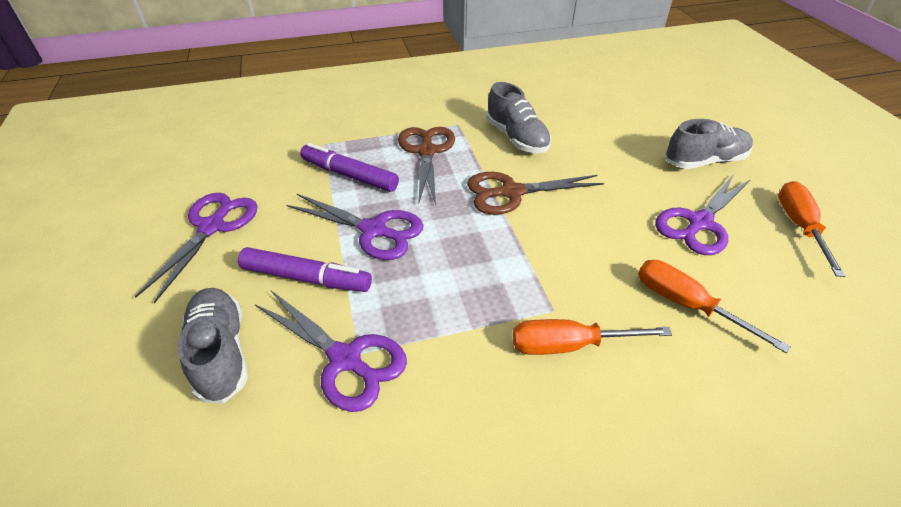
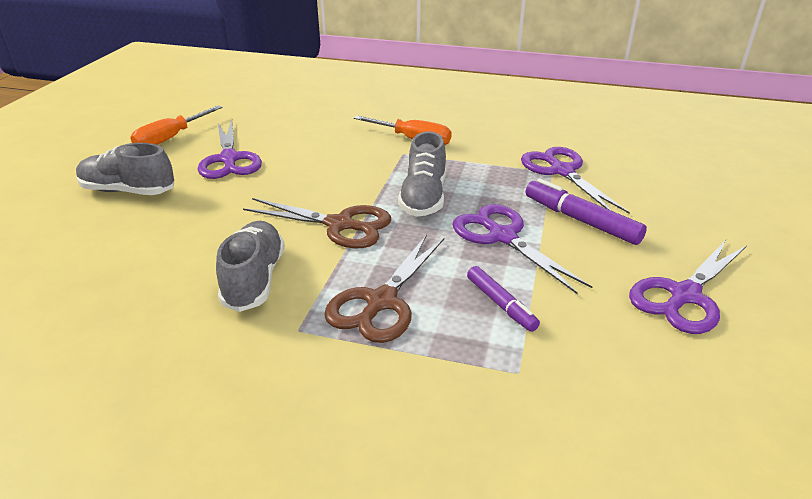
camera: 150 degrees left, 10 degrees down
grey shoe [178,288,248,403] -> grey shoe moved to [398,131,446,217]
purple marker [300,143,399,192] -> purple marker [467,266,540,332], size x0.64
orange screwdriver [638,260,791,353] -> none
purple scissors [655,174,751,255] -> purple scissors turned 90 degrees clockwise [198,120,262,179]

